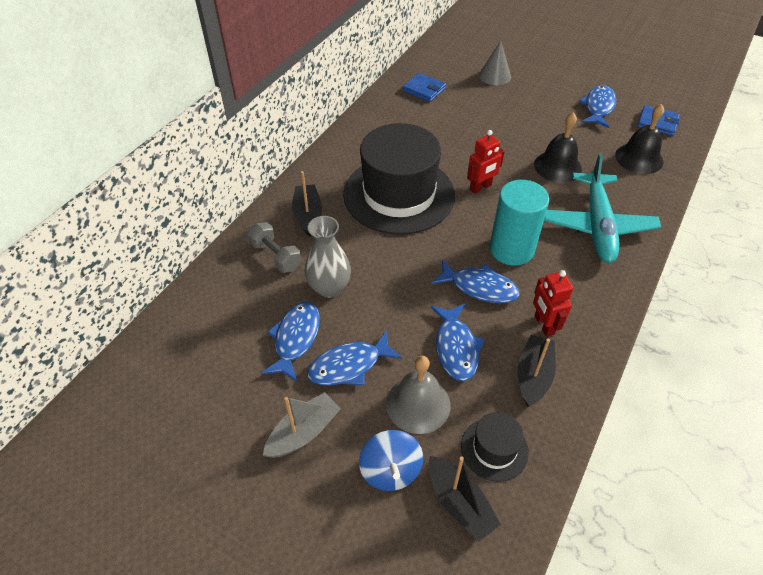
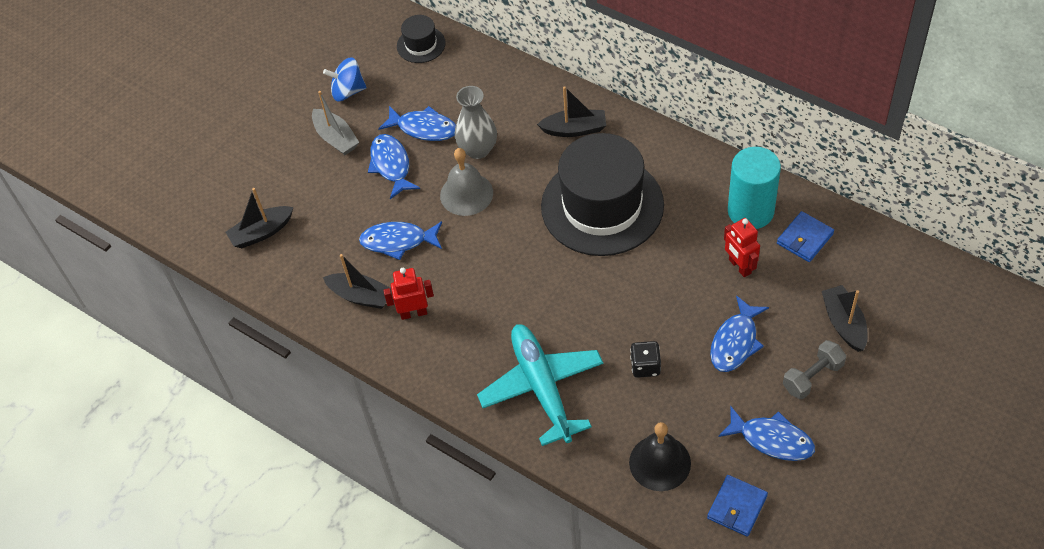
camera: 100 degrees right, 5 degrees up
grey dumbbell [248,222,301,273] -> grey dumbbell moved to [783,340,846,399]
blue spinning top [359,430,423,491] -> blue spinning top moved to [323,57,367,101]
grey bell [386,356,450,434] -> grey bell moved to [440,148,493,216]
blue fish [431,259,520,303] -> blue fish moved to [710,296,769,372]
black hat [461,412,529,482] -> black hat moved to [397,15,446,63]
red robot [467,130,505,194] -> red robot moved to [724,218,760,277]
grey cone [479,41,511,85] -> black boat [822,285,868,352]
turquoise cylinder [490,180,549,266] -> turquoise cylinder moved to [728,147,781,229]
black bell [534,112,582,183] -> black dice [630,341,661,378]
turquoise plane [544,154,661,263] -> turquoise plane turned 60 degrees clockwise [477,324,604,446]

